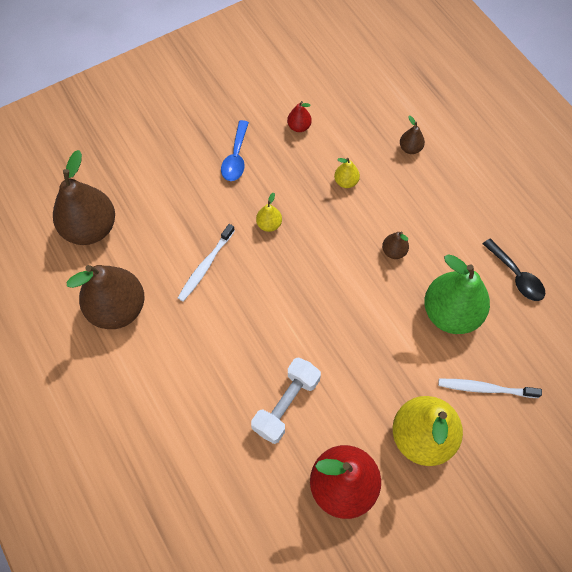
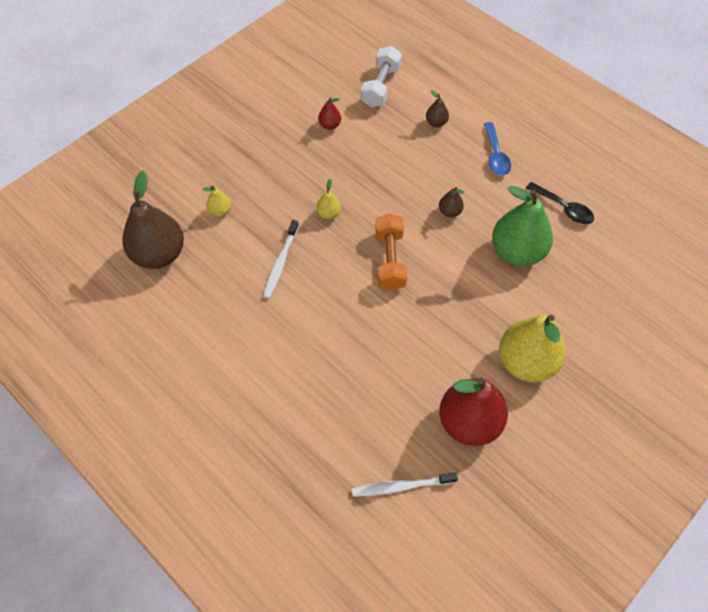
camera: 15 degrees left, 5 degrees down
brown pear [67,265,144,329] -> none
blue spoon [221,120,249,181] -> blue spoon moved to [484,122,511,176]
white dumbbell [251,357,321,444] -> white dumbbell moved to [361,46,402,108]
yellow pear [334,158,360,188] -> yellow pear moved to [202,186,231,217]
white toothbrush [438,379,542,398] -> white toothbrush moved to [352,472,458,497]
none -> orange dumbbell [375,213,408,291]

